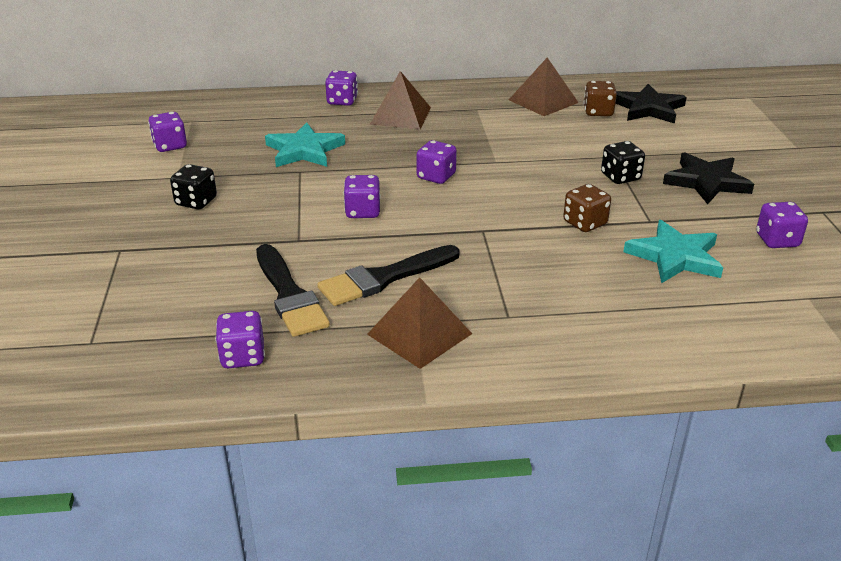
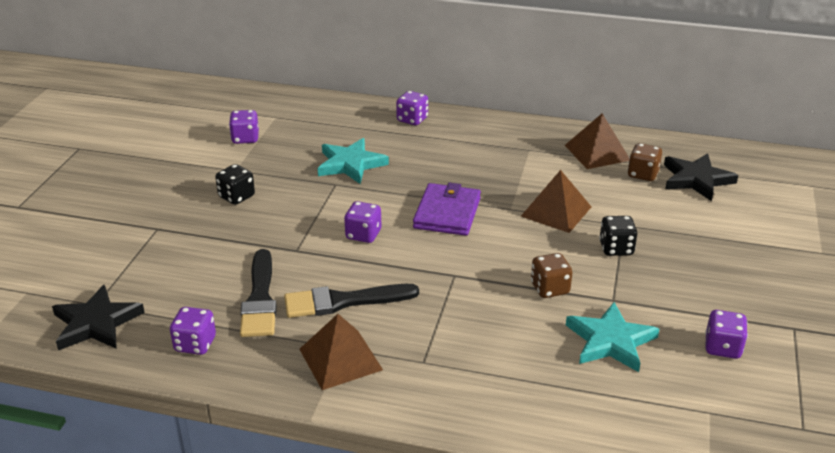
camera: 20 degrees right, 0 degrees up
brown pyramid [370,71,431,129] -> brown pyramid moved to [521,170,591,233]
purple dice [416,140,457,184] -> purple wallet [413,183,481,236]
black star [663,152,754,204] -> black star moved to [52,285,145,350]

